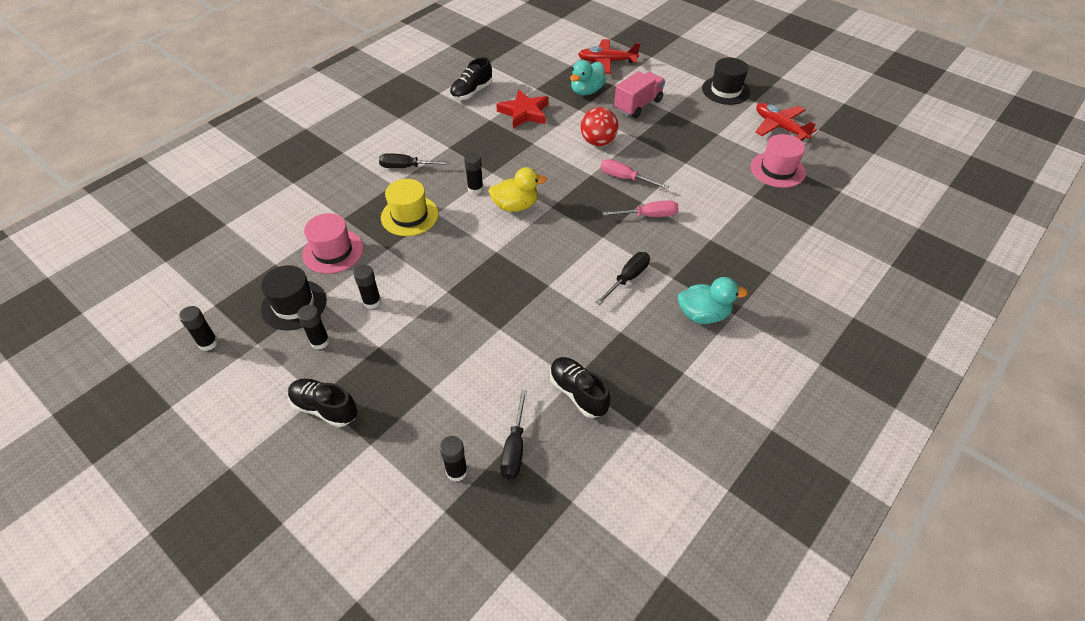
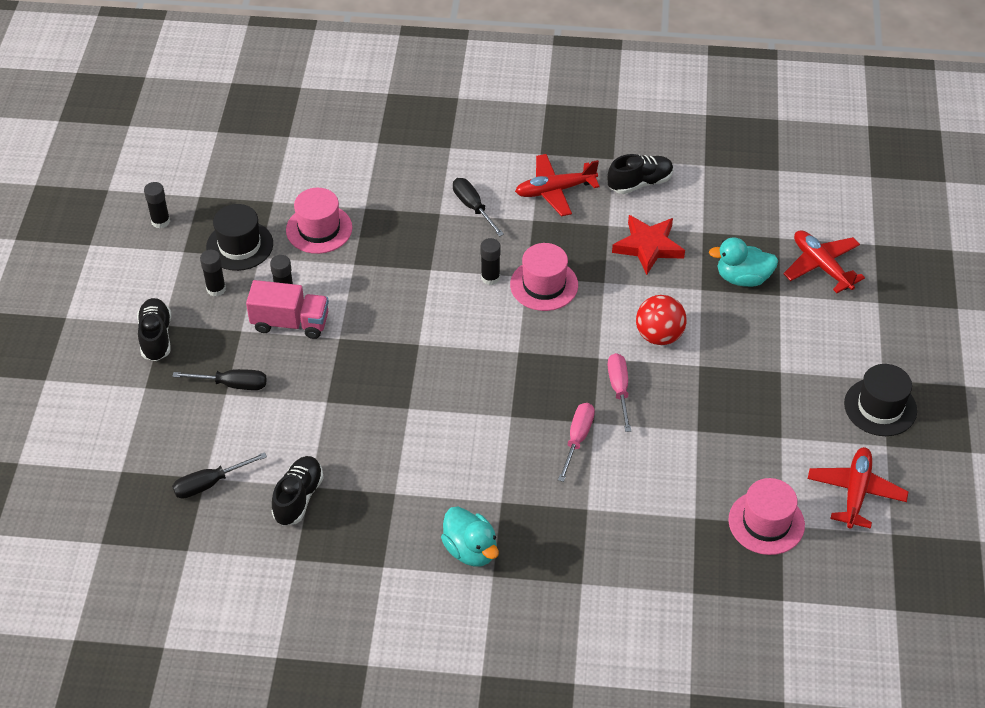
camera: 55 degrees right, 0 degrees up
yellow hat [381,179,439,236] -> none
black glue stick [440,436,468,482] -> none
black shoe [450,57,492,100] -> black shoe turned 150 degrees clockwise [607,154,674,194]
yellow duck [488,167,547,212] -> none
black screwdriver [596,252,650,305] -> black screwdriver moved to [172,369,267,390]
pink screwdriver [603,200,679,217] -> pink screwdriver turned 120 degrees counterclockwise [558,403,595,482]
pink truck [614,71,665,118] -> pink truck moved to [246,280,329,339]
none -> pink hat [510,243,578,311]
none -> red plane [515,154,600,216]

